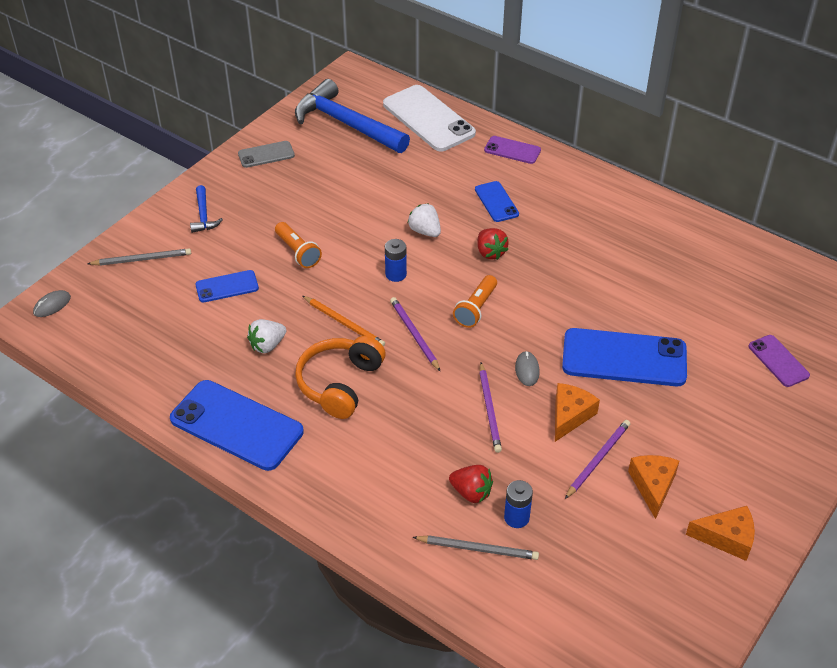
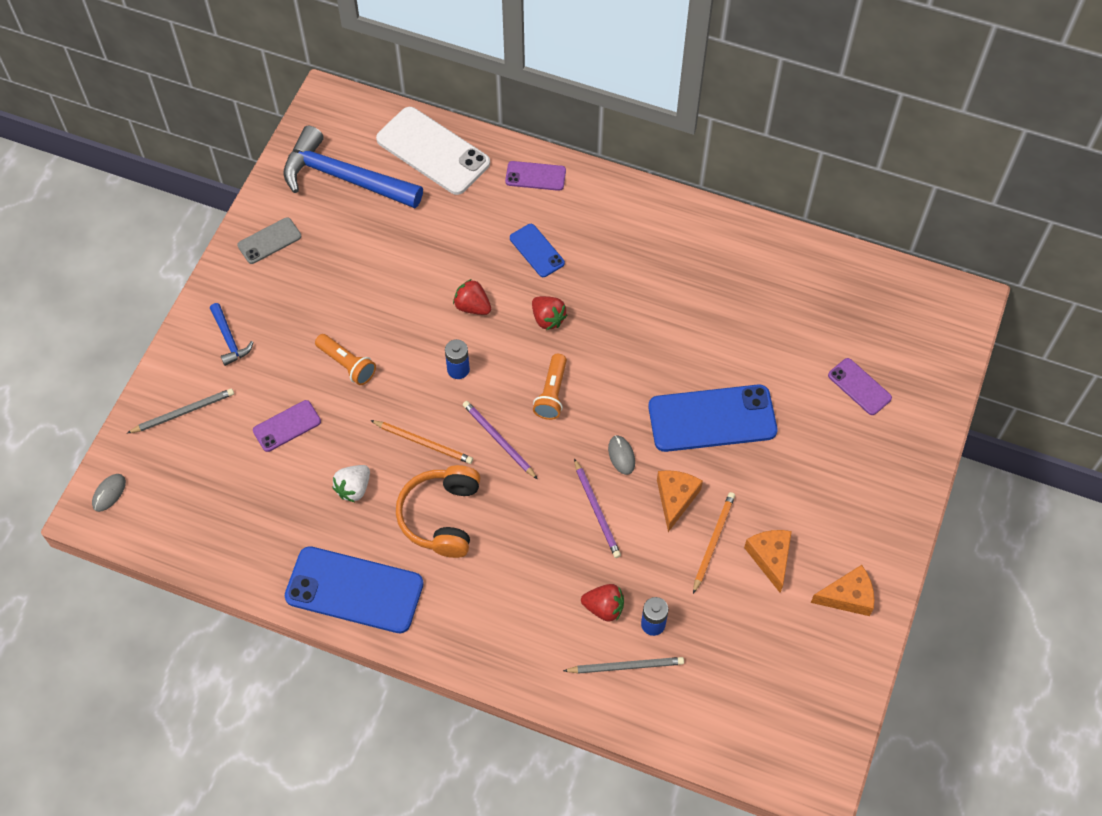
camera: 15 degrees left, 15 degrees up
blue phone [195,270,259,302] -> purple phone [253,400,321,452]
white strawberry [408,203,441,237] -> red strawberry [453,279,491,315]
purple pencil [565,420,630,499] -> orange pencil [693,492,735,594]

